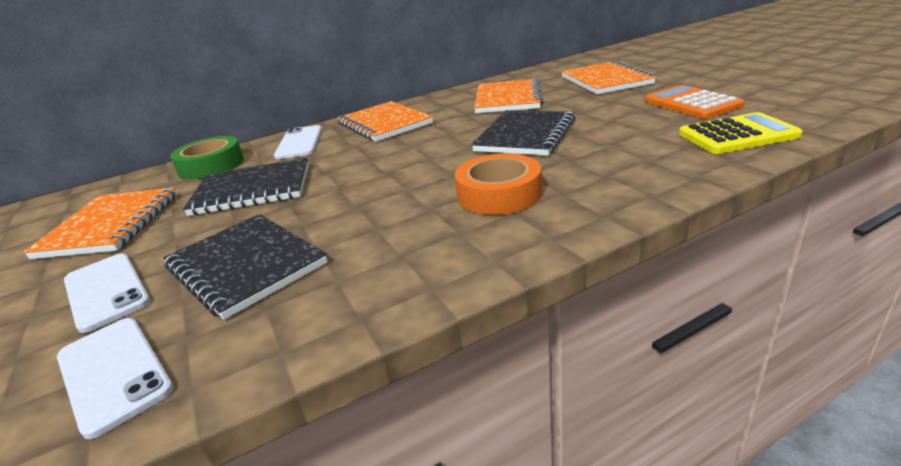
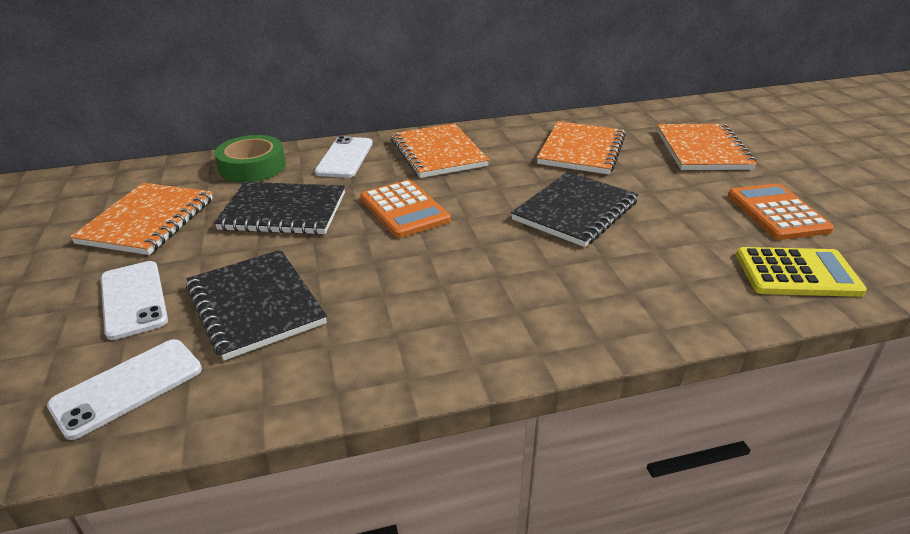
camera: 10 degrees right, 5 degrees up
white phone [57,318,173,439] -> white phone turned 75 degrees clockwise [47,339,202,440]
orange tape [455,153,542,215] -> none
none -> orange calculator [360,180,451,238]

